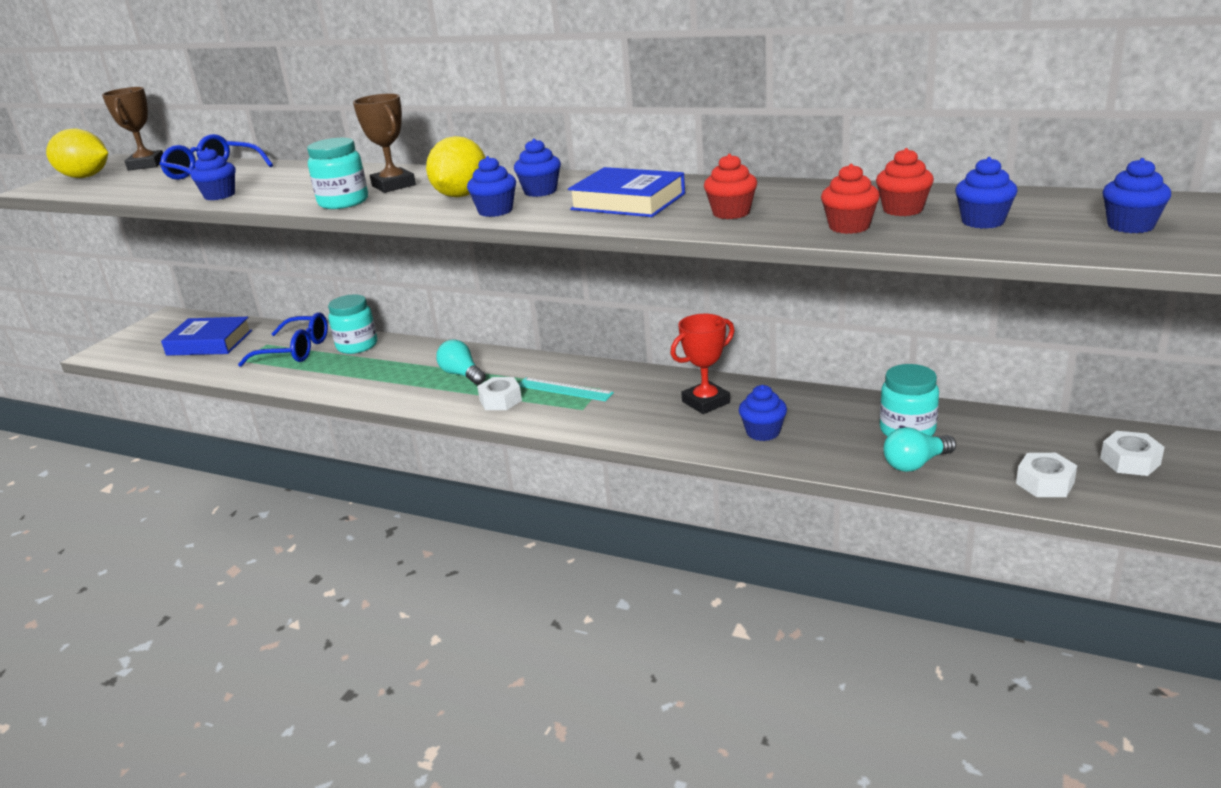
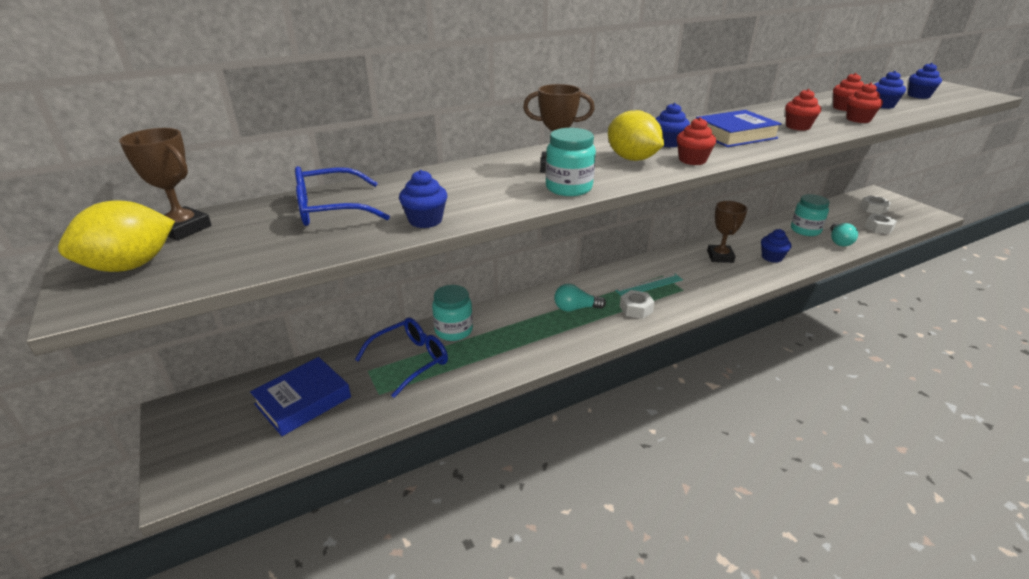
camera: 55 degrees left, 5 degrees up
blue cupcake [467,156,516,217] -> red cupcake [677,117,716,165]
red trophy [670,314,735,414] -> brown trophy [707,201,748,263]

